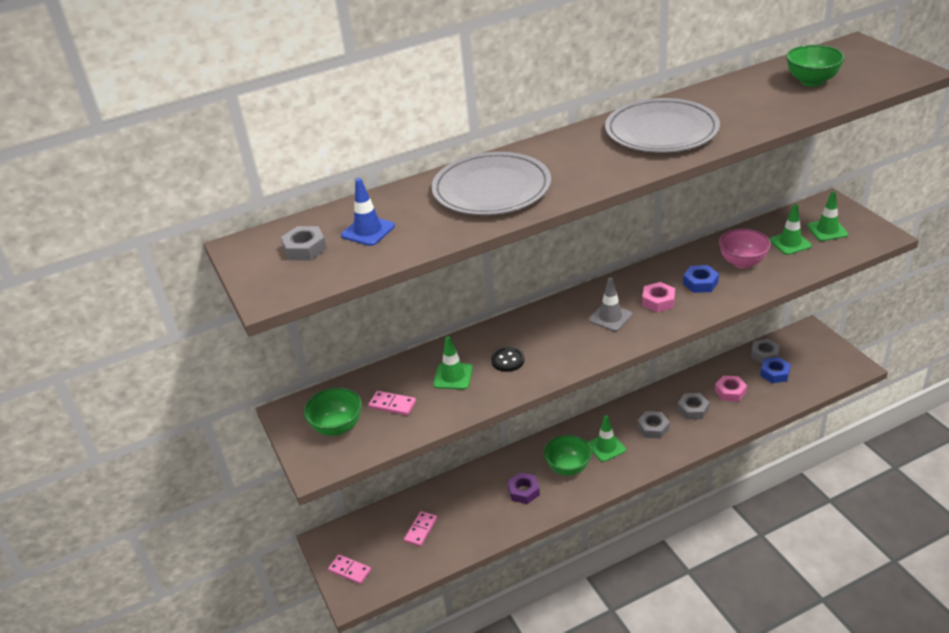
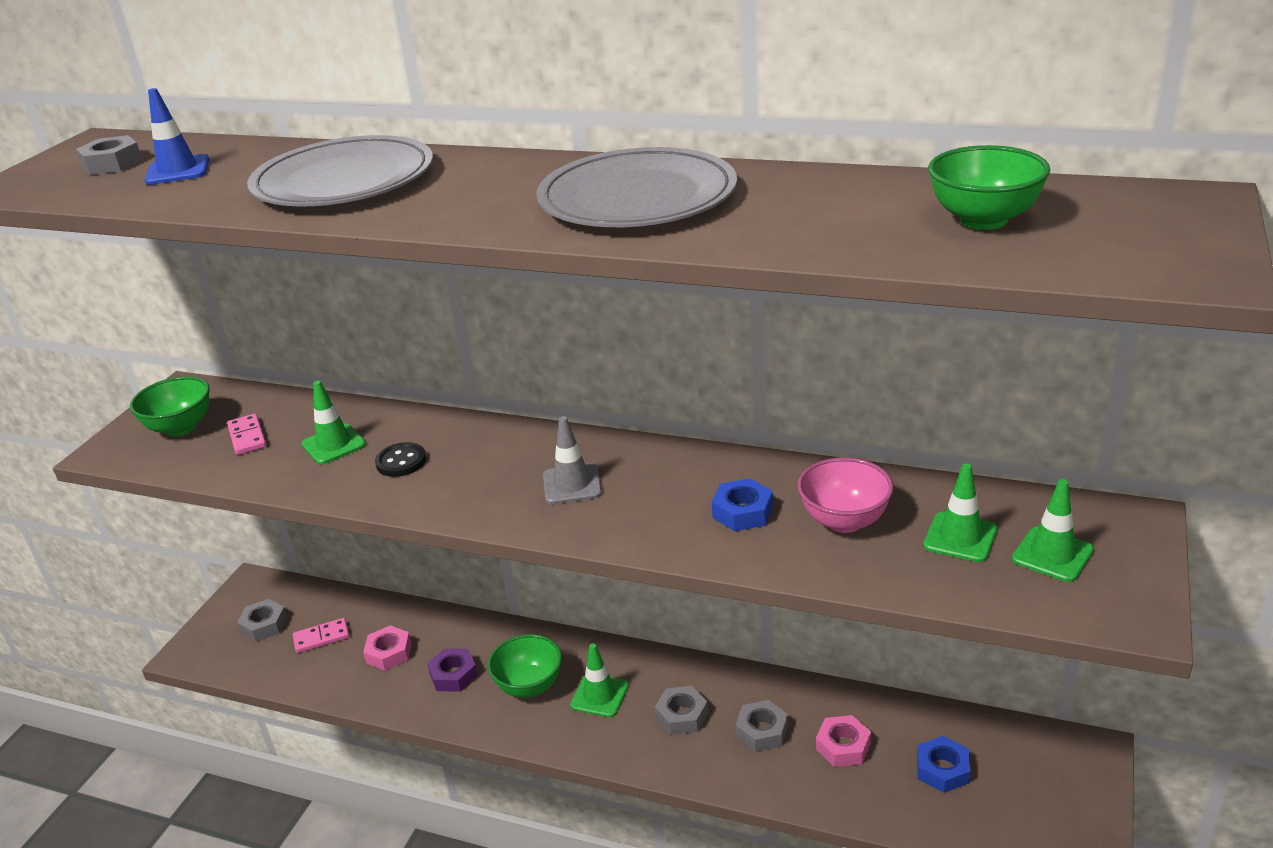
camera: 45 degrees right, 5 degrees down
pink domino [328,554,371,584] -> none
pink nut [642,282,675,312] -> pink nut moved to [363,625,412,671]
grey nut [751,339,780,364] -> grey nut moved to [237,599,287,642]

